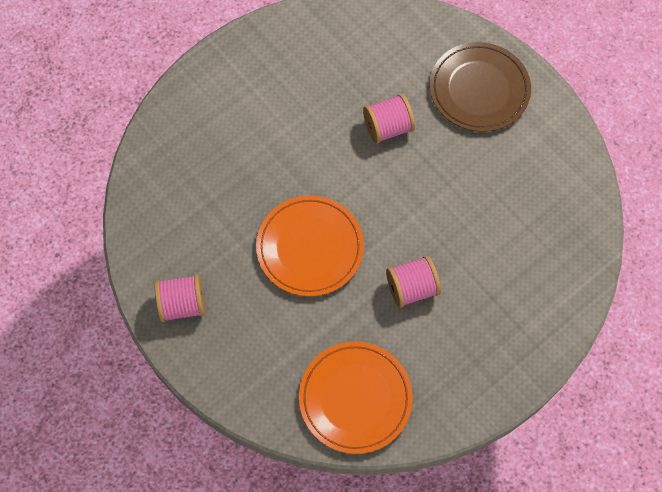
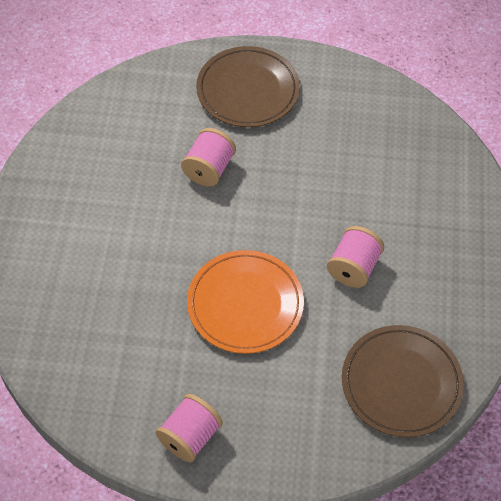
camera: 45 degrees left, 10 degrees down
orange plate [299,342,413,454] -> brown plate [342,325,464,437]

